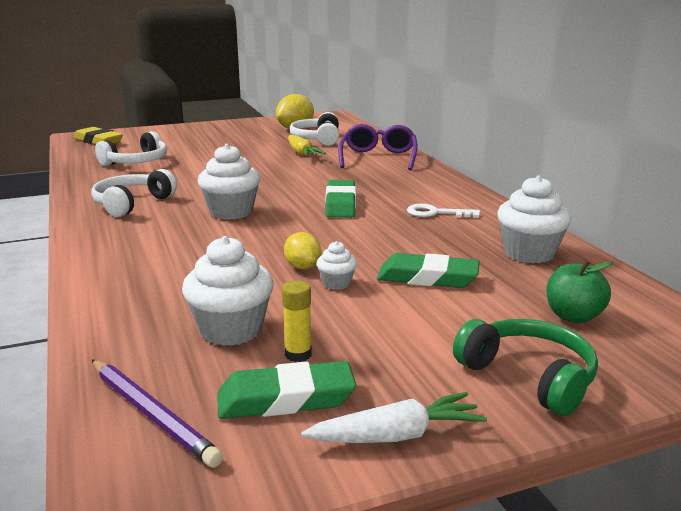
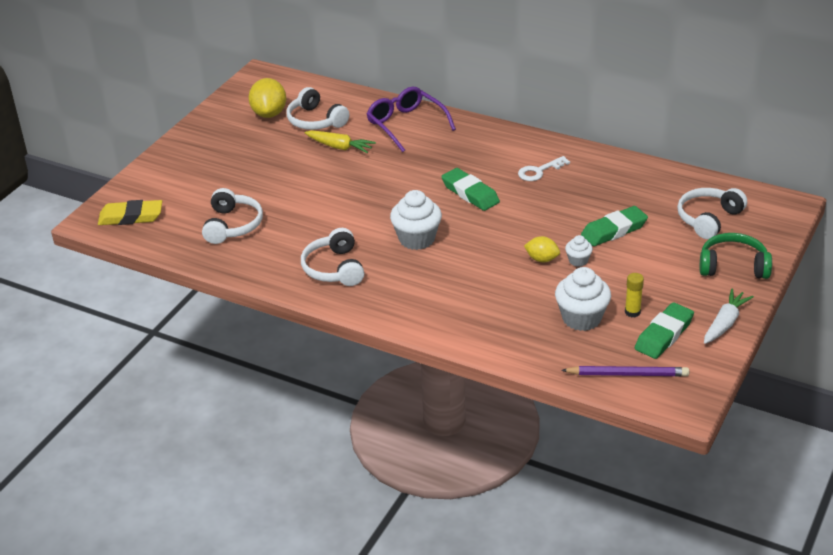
camera: 40 degrees left, 15 degrees up
white cupcake [497,175,572,263] -> none
green apple [546,260,612,323] -> white headphones [677,188,747,239]

